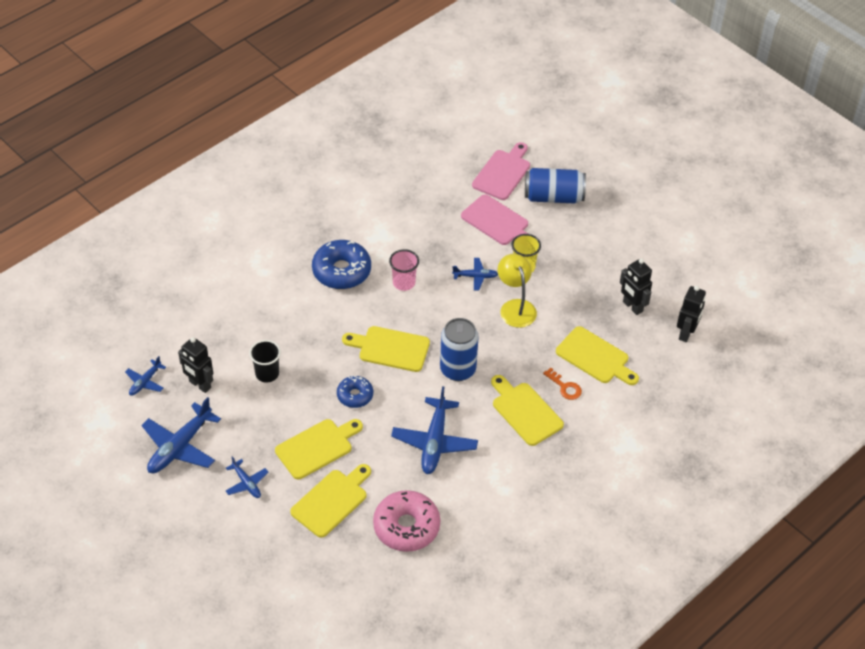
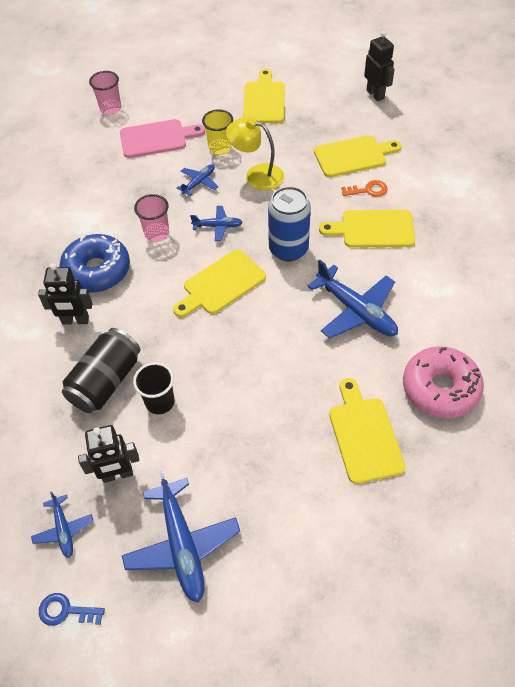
camera: 50 degrees left, 5 degrees up
blue plane [226,456,268,498] -> blue plane moved to [190,206,243,241]
yellow cutting board [275,419,363,479] -> yellow cutting board moved to [243,69,285,123]
blue donut [337,376,373,408] -> none
pink cutting board [472,142,530,200] -> pink cup [89,71,121,115]
blue can [525,168,586,204] -> none
black robot [620,258,652,315] -> black robot moved to [38,263,93,325]
none -> blue key [39,593,105,626]
none -> black can [62,328,140,413]

